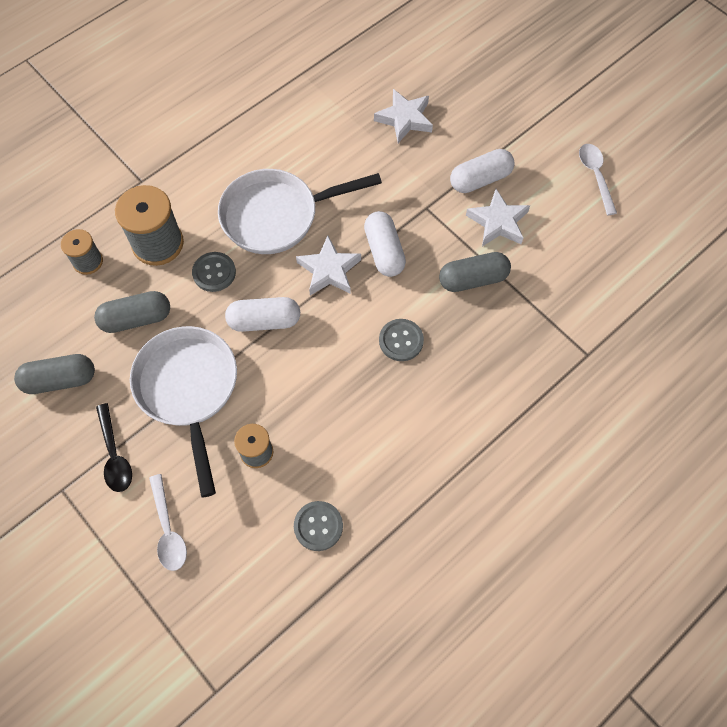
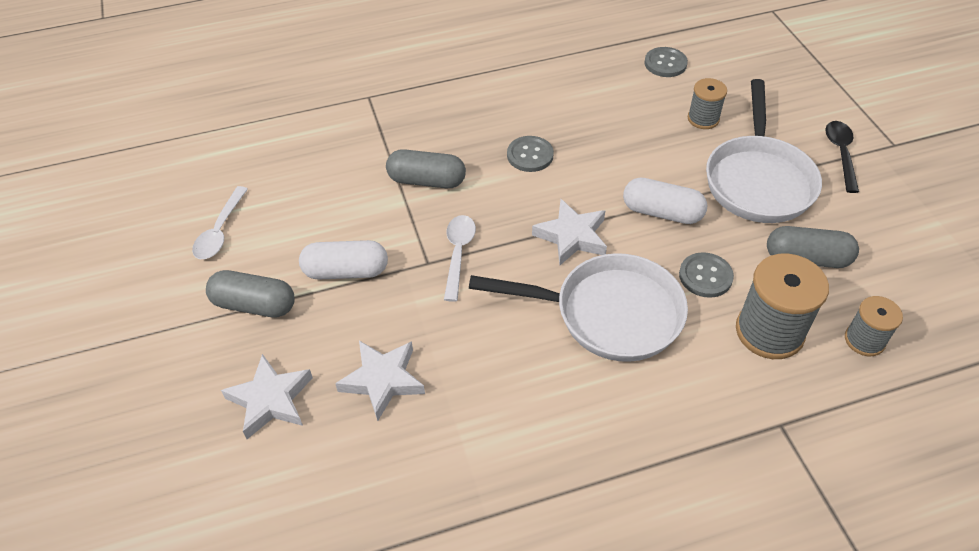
camera: 155 degrees left, 15 degrees down
grey capsule [14,354,95,394] -> grey capsule moved to [206,270,295,318]
white spoon [149,474,187,571] -> white spoon moved to [444,215,476,302]
white capsule [364,211,406,277] -> none
white star [466,189,530,246] -> white star moved to [221,354,313,439]

